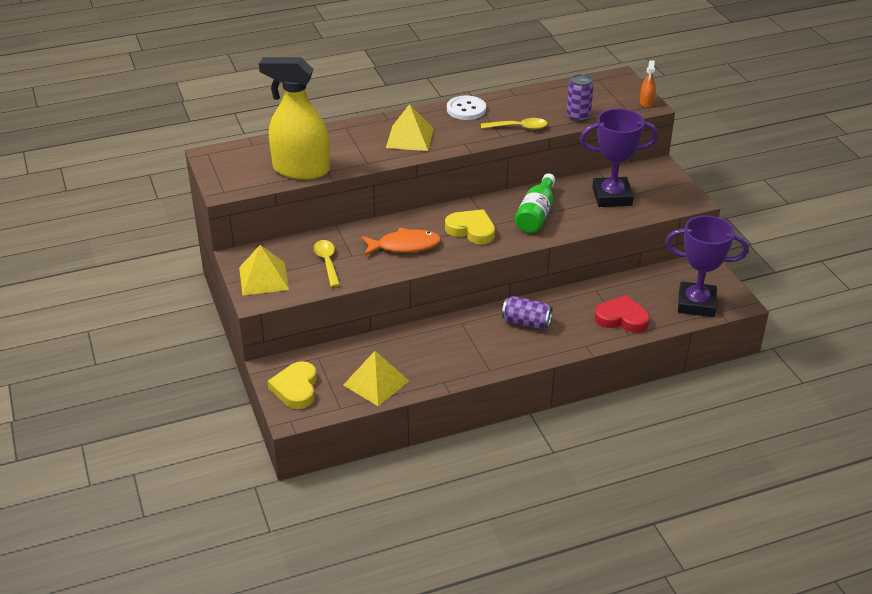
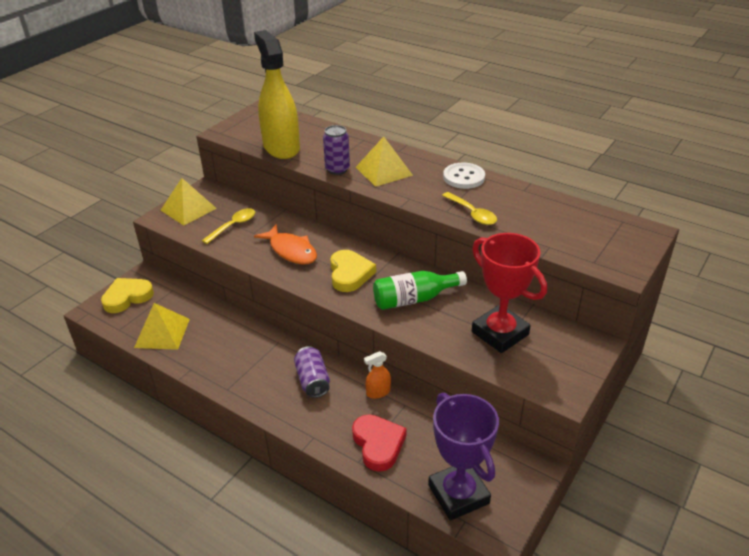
camera: 55 degrees right, 0 degrees up
purple can [566,74,594,122] -> purple can moved to [323,125,350,175]
purple trophy [580,108,658,207] -> red trophy [472,233,547,353]
orange spray bottle [640,60,656,108] -> orange spray bottle moved to [364,351,391,399]

